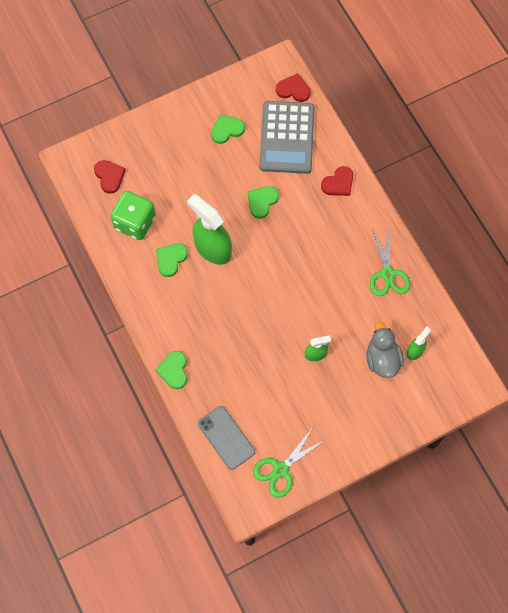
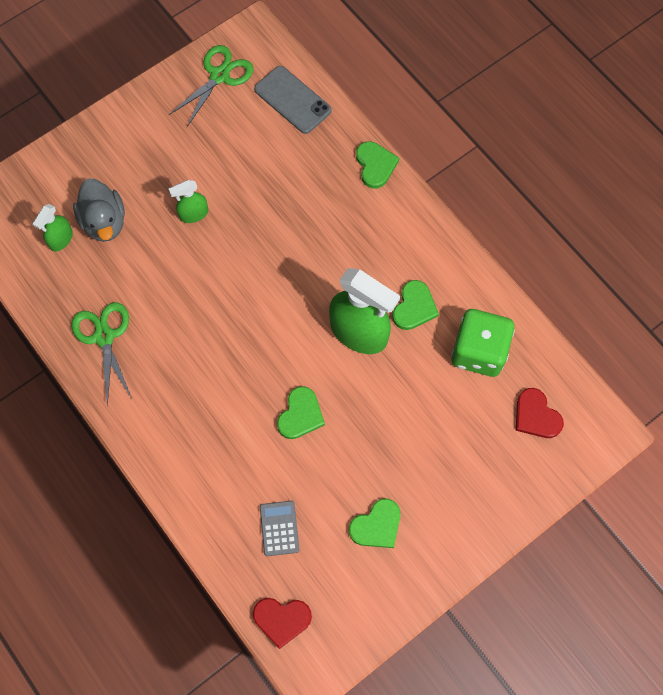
camera: 170 degrees right, 0 degrees up
grey calculator [259,101,315,174] -> grey calculator [260,501,300,556], size x0.43
red heart [321,166,353,196] -> none

